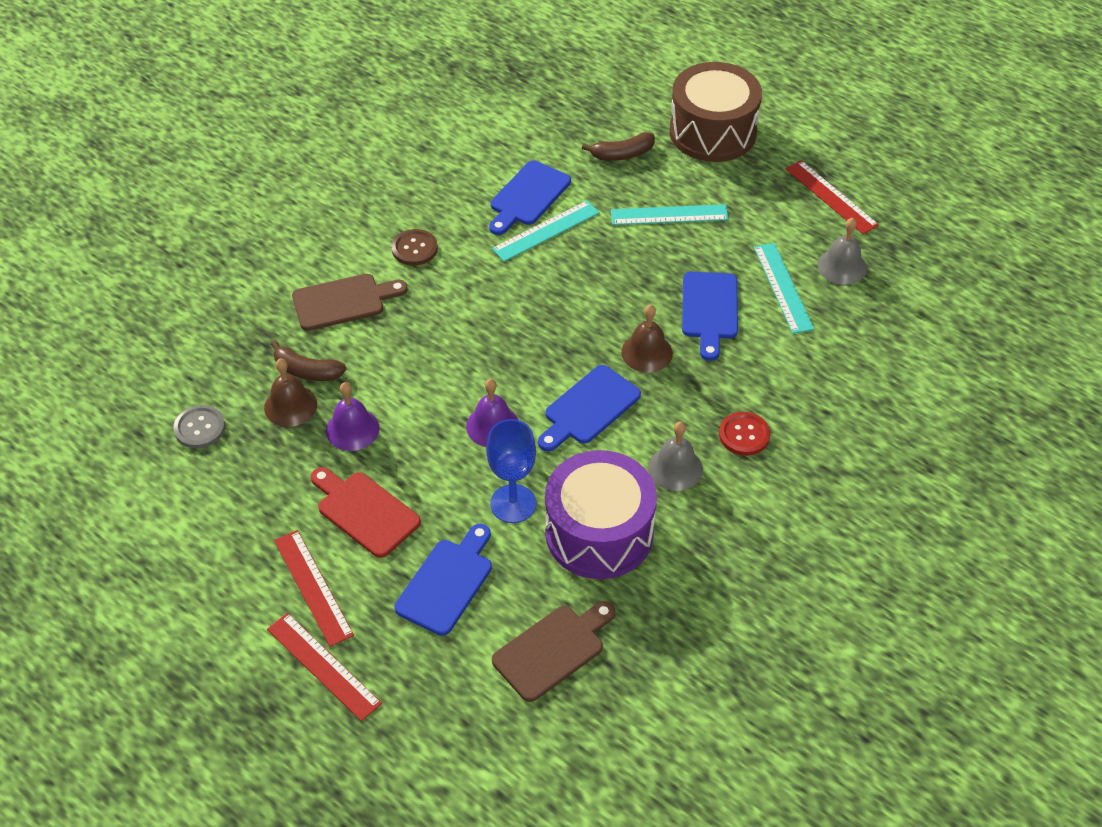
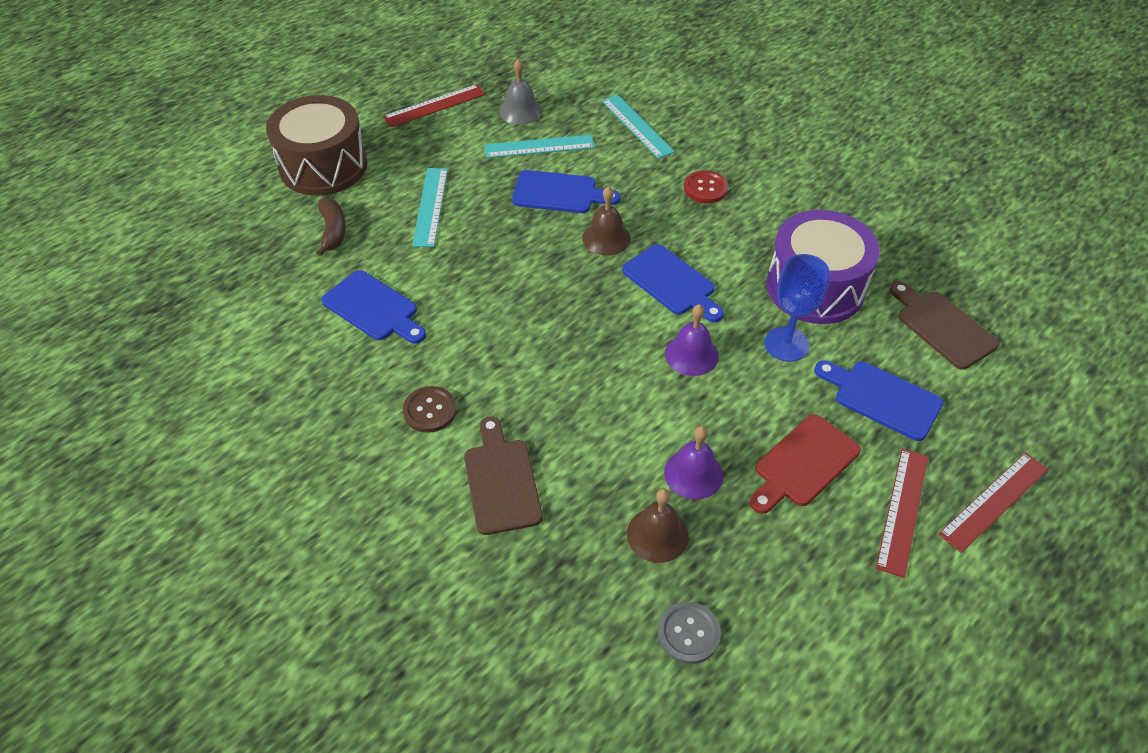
camera: 85 degrees left, 0 degrees up
brown banana [271,341,346,381] -> none
red ruler [274,530,354,647] -> red ruler turned 45 degrees counterclockwise [876,448,928,578]
turquoise ruler [492,200,600,262] -> turquoise ruler moved to [602,94,675,159]
grey bell [648,422,703,491] -> none

